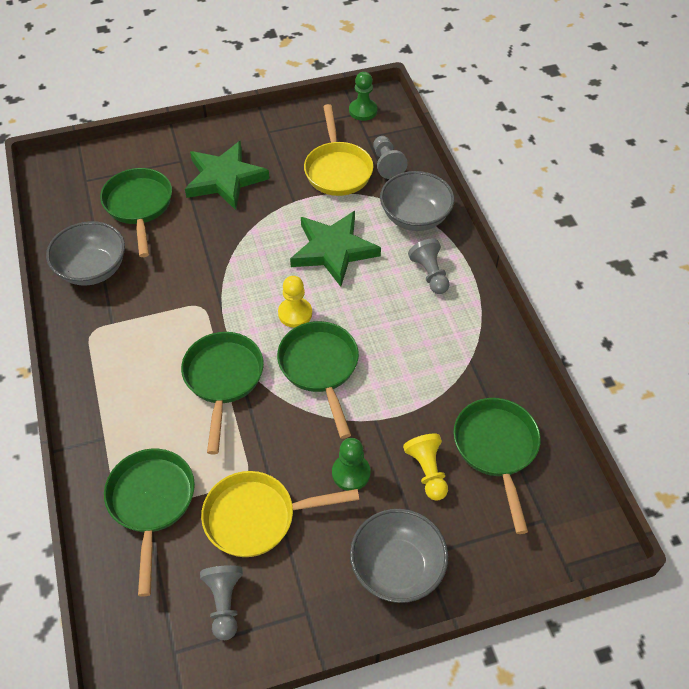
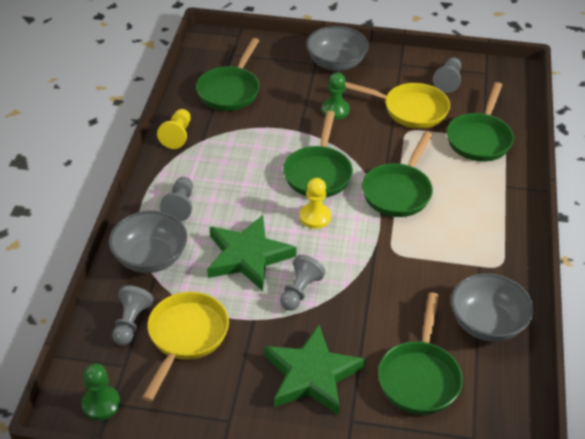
camera: 155 degrees left, 10 degrees down
yellow pawn [403,433,448,501] -> yellow pawn moved to [157,109,191,149]
none -> grey pawn [280,255,326,311]

